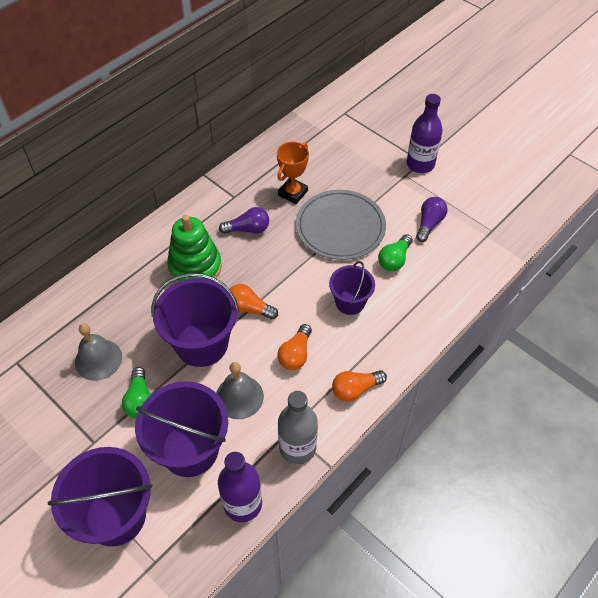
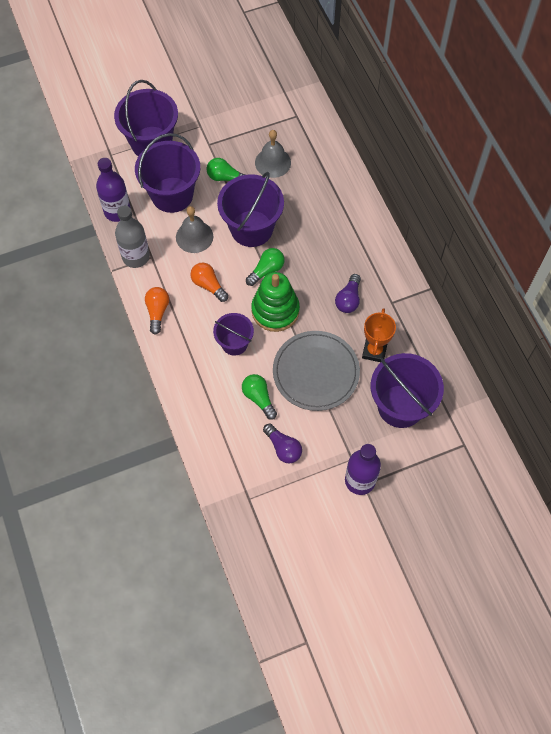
camera: 115 degrees right, 10 degrees up
green stacking toy [167,215,222,283] -> green stacking toy moved to [251,272,300,332]
orange light bulb [230,284,278,320] -> green light bulb [246,248,285,286]
orange trophy [277,142,309,204] -> orange trophy turned 45 degrees clockwise [362,308,396,362]
none -> purple bucket [371,353,444,428]

